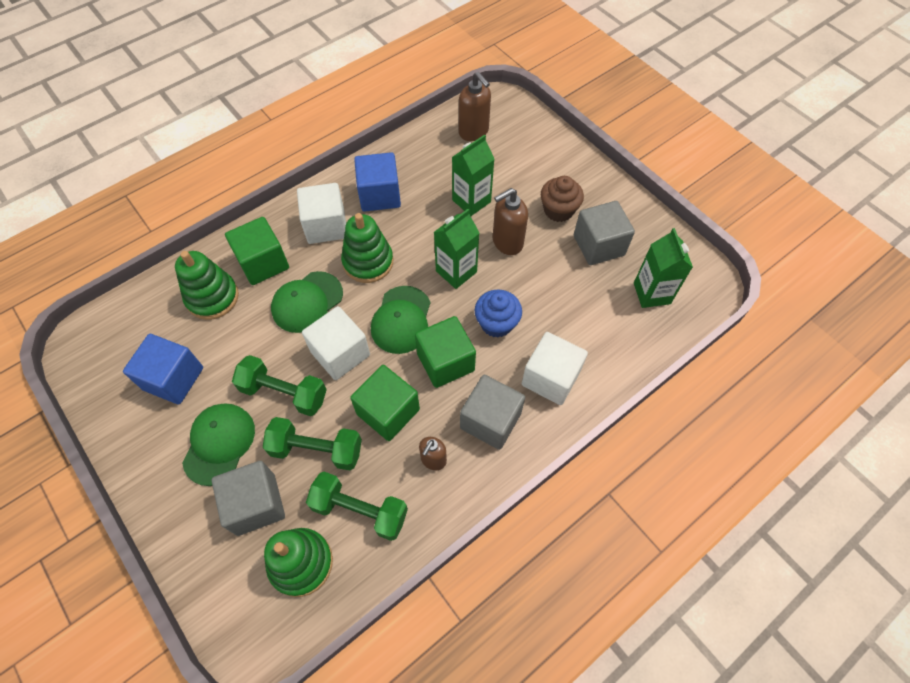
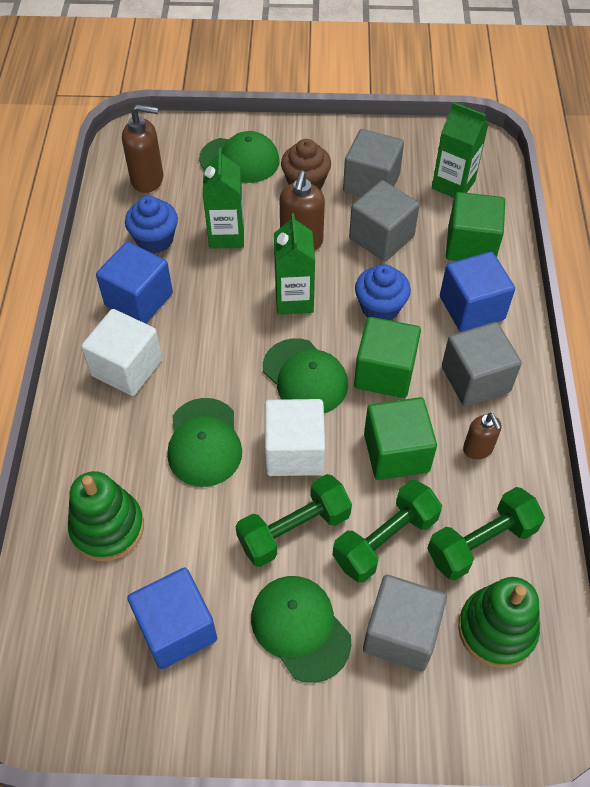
camera: 50 degrees left, 5 degrees down
green cube [225,217,289,285] -> green cube moved to [446,192,505,261]
green stacking toy [341,213,393,283] -> none
white cube [522,332,588,405] -> blue cube [440,251,515,332]
none -> blue cupcake [125,196,178,253]
none -> green cap [199,131,280,183]
none -> grey cube [349,180,420,262]

